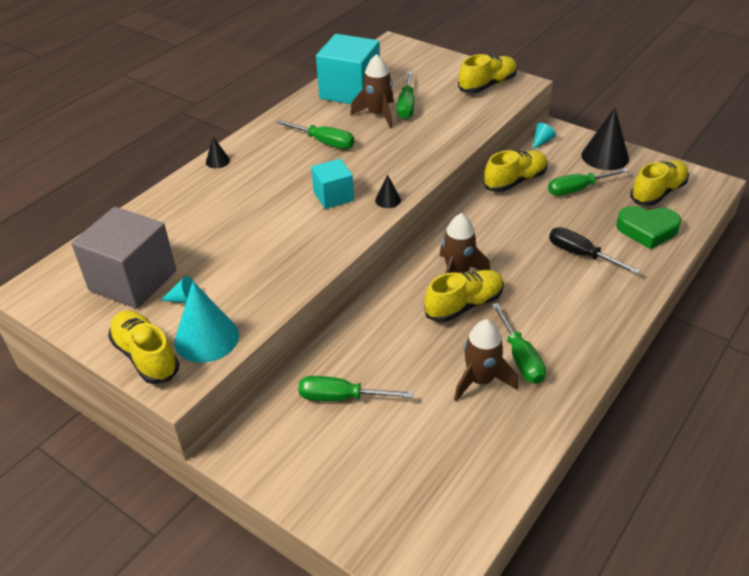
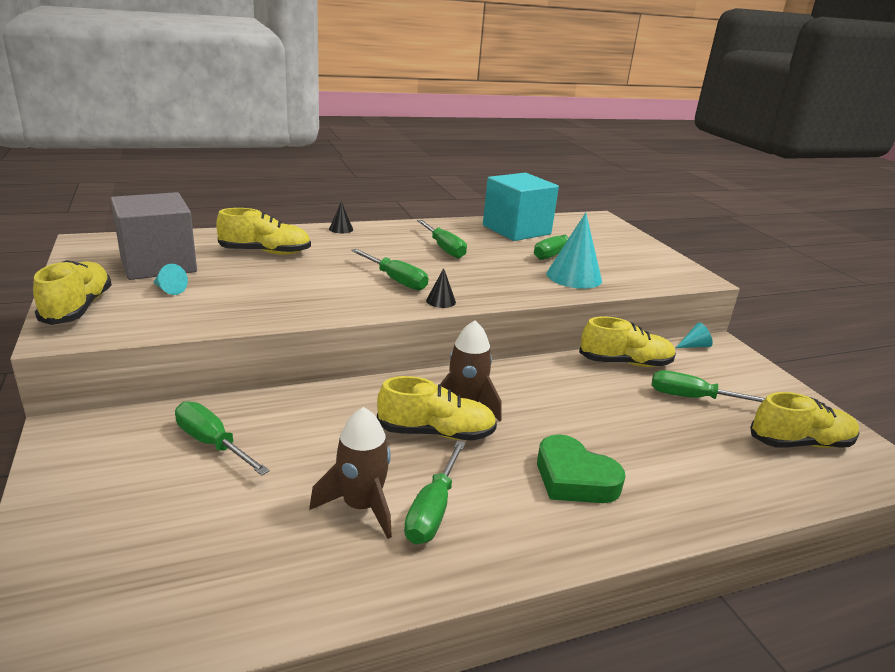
camera: 30 degrees right, 15 degrees down
turquoise cone [174,282,239,363] -> turquoise cone moved to [547,212,602,289]
turquoise cube [311,159,354,209] -> green screwdriver [351,249,428,291]
brown rocket [350,54,394,129] -> none
yellow shoe [458,54,517,93] -> yellow shoe moved to [216,208,311,255]
black screwdriver [549,227,641,274] -> none
black cone [581,108,629,170] -> none
green heart [616,206,681,249] -> green heart moved to [537,434,625,503]

